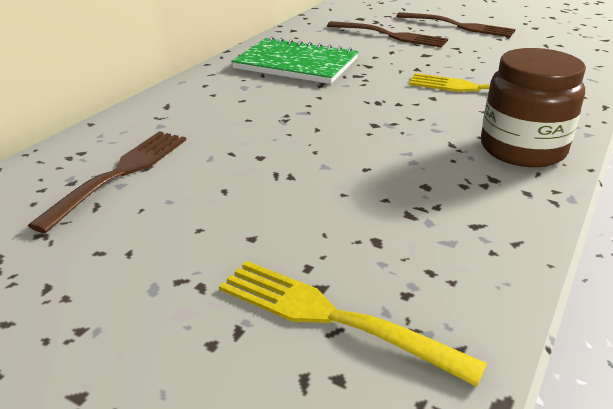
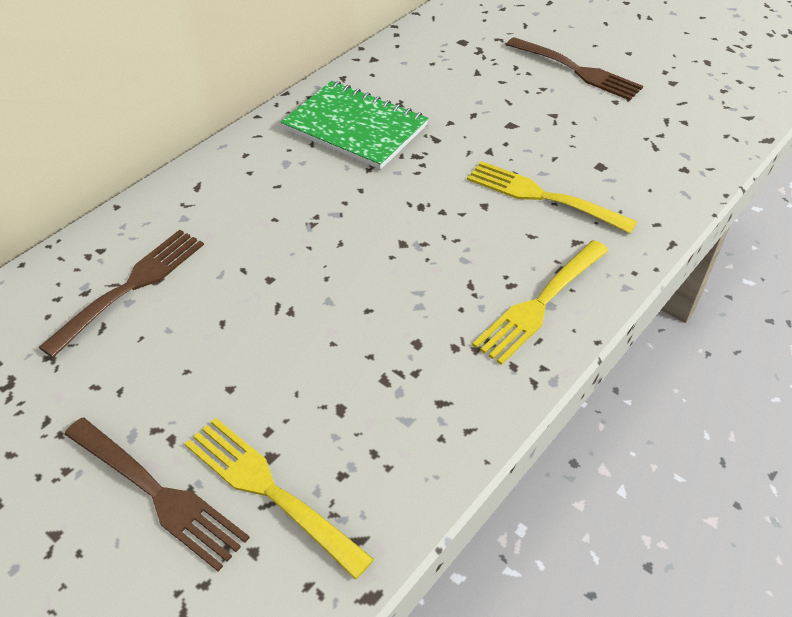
camera: 10 degrees right, 15 degrees up
brown fork [327,21,448,48] -> brown fork moved to [64,418,250,571]
brown jar [481,48,586,167] -> yellow fork [472,240,609,365]

